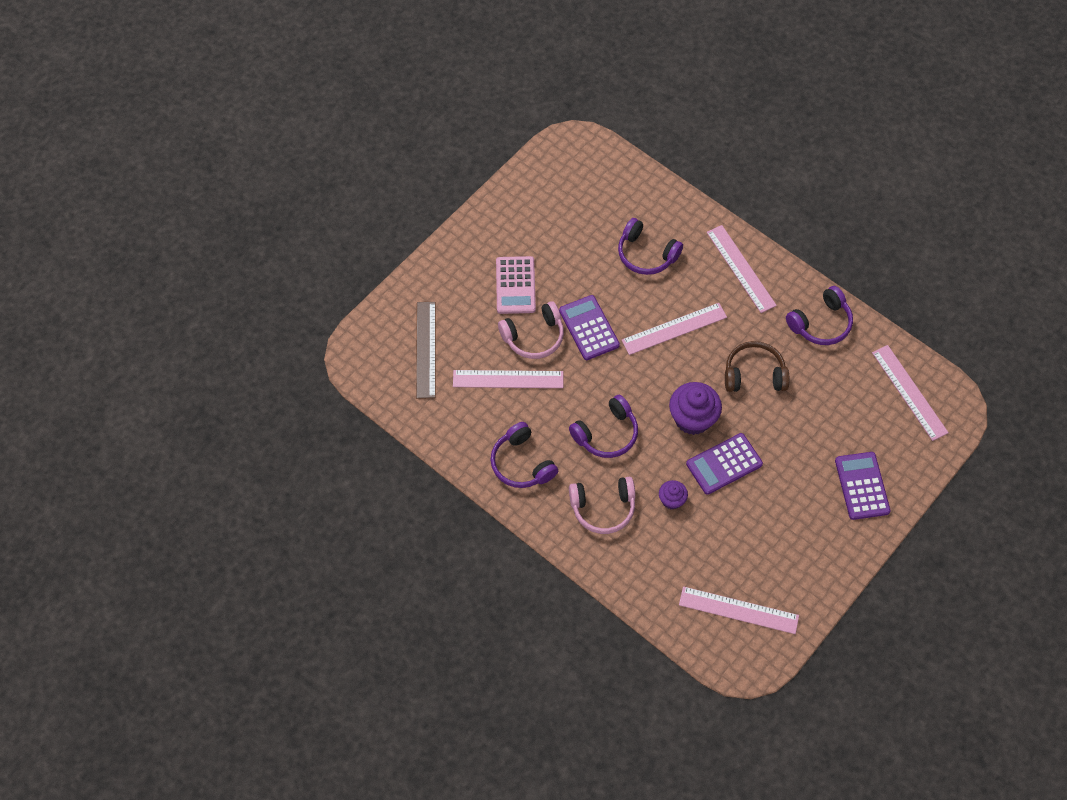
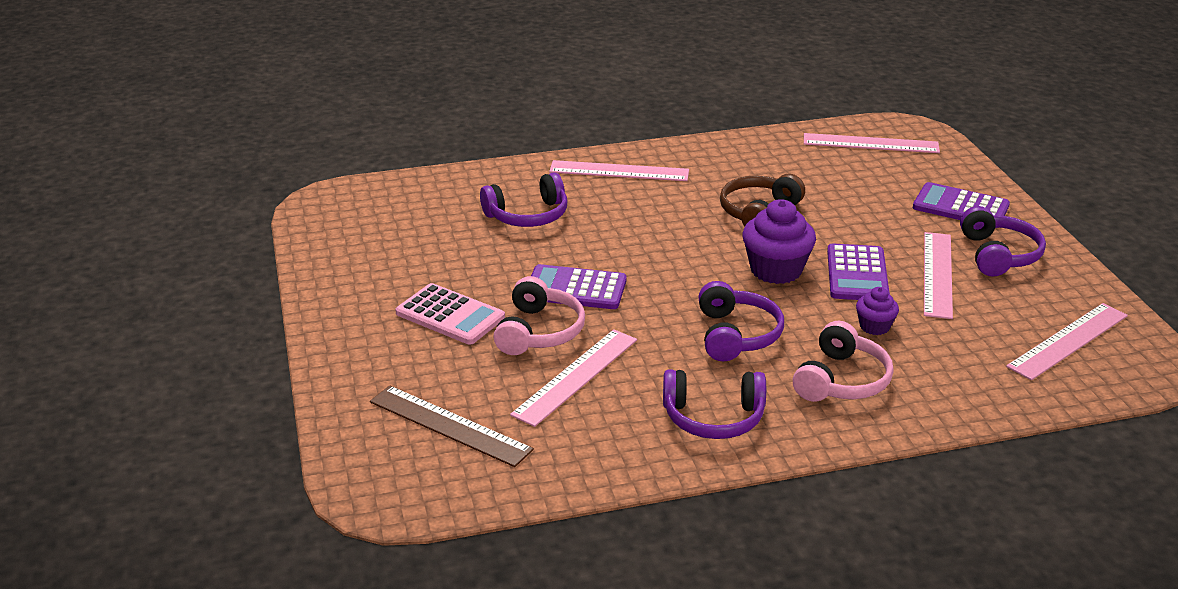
camera: 55 degrees left, 30 degrees down
pink ruler [622,303,727,355] -> pink ruler moved to [924,232,953,319]
purple headphones [786,286,853,345] -> purple headphones moved to [960,206,1046,277]

